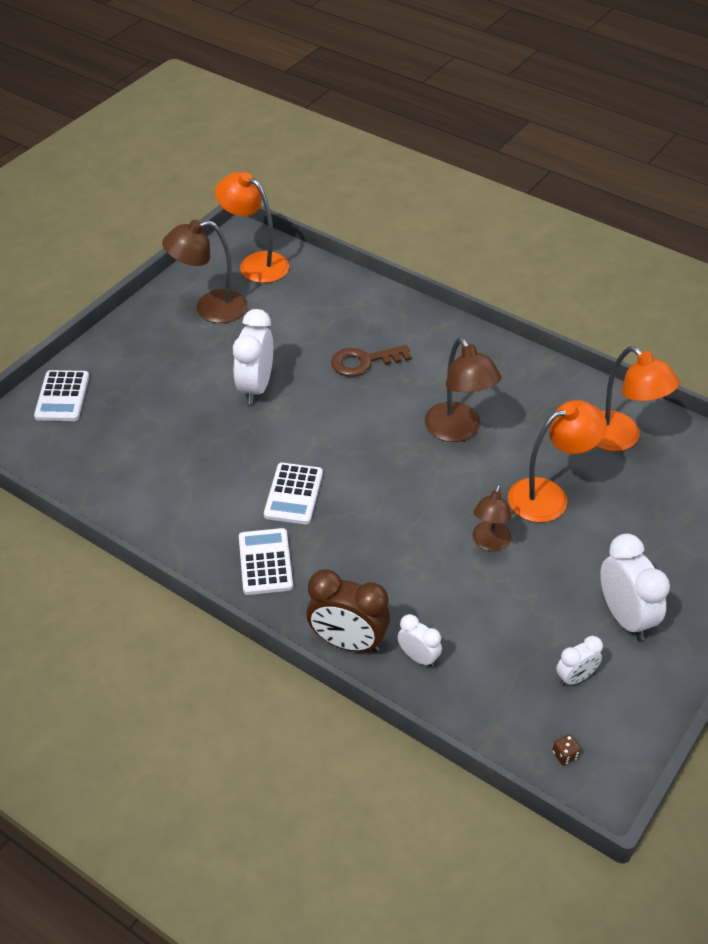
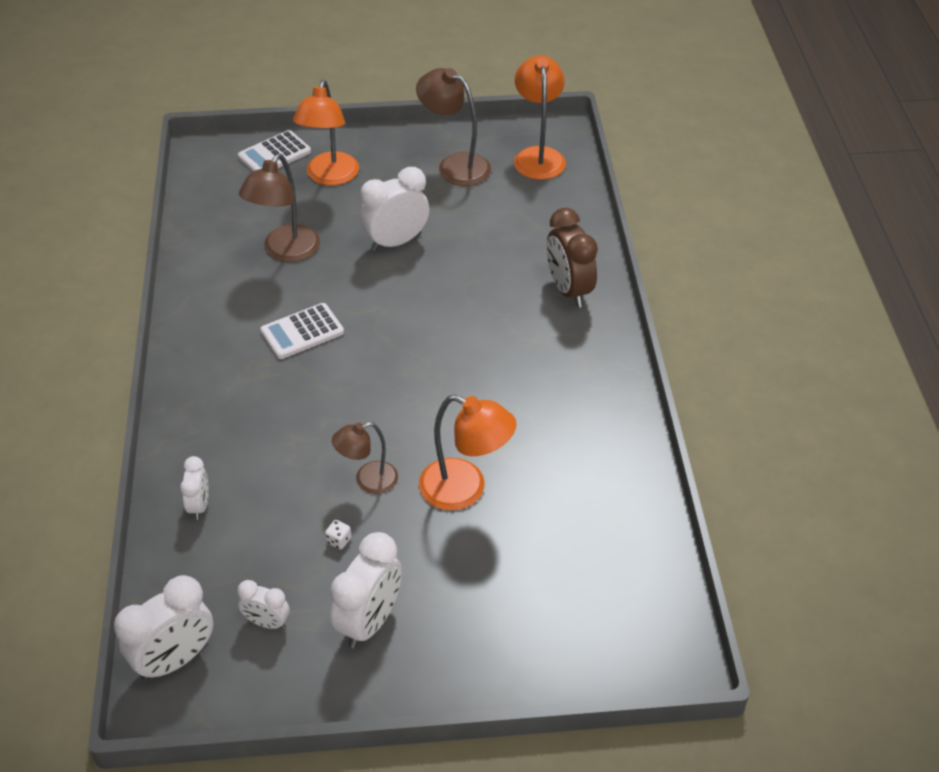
camera: 50 degrees right, 0 degrees up
white calculator [239,528,293,595] -> none
brown clock [306,569,390,652] -> brown clock moved to [546,208,598,308]
brown key [331,345,412,377] -> none
brown lamp [425,337,502,442] -> brown lamp moved to [239,154,320,262]
brown dice [552,734,580,765] -> white clock [114,575,213,681]
orange lamp [596,346,679,451] -> orange lamp moved to [293,80,359,185]
none -> white dice [325,520,351,549]

